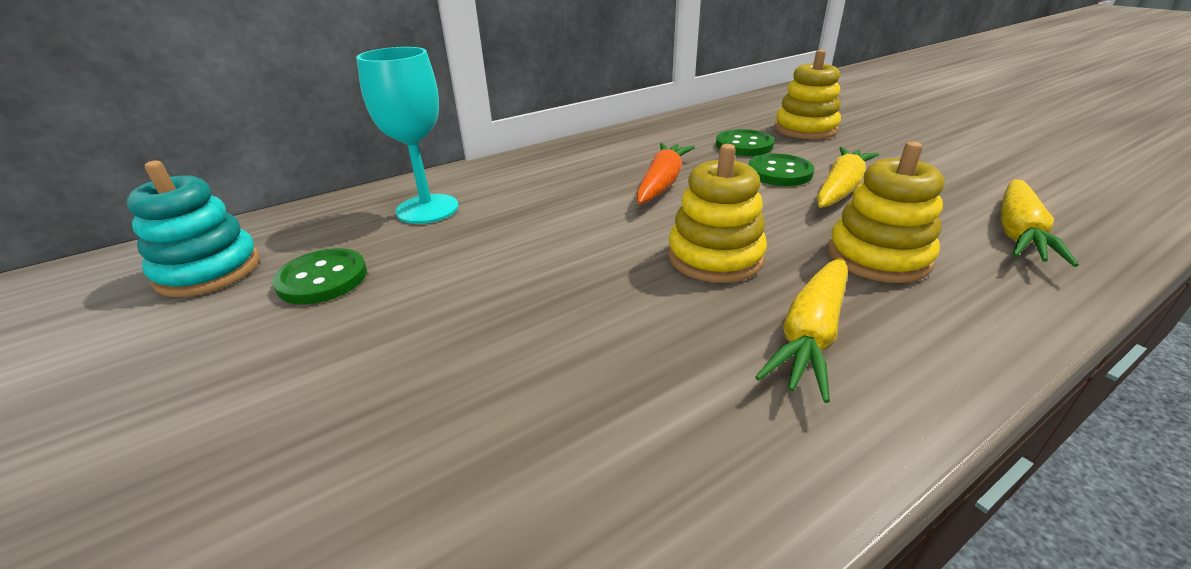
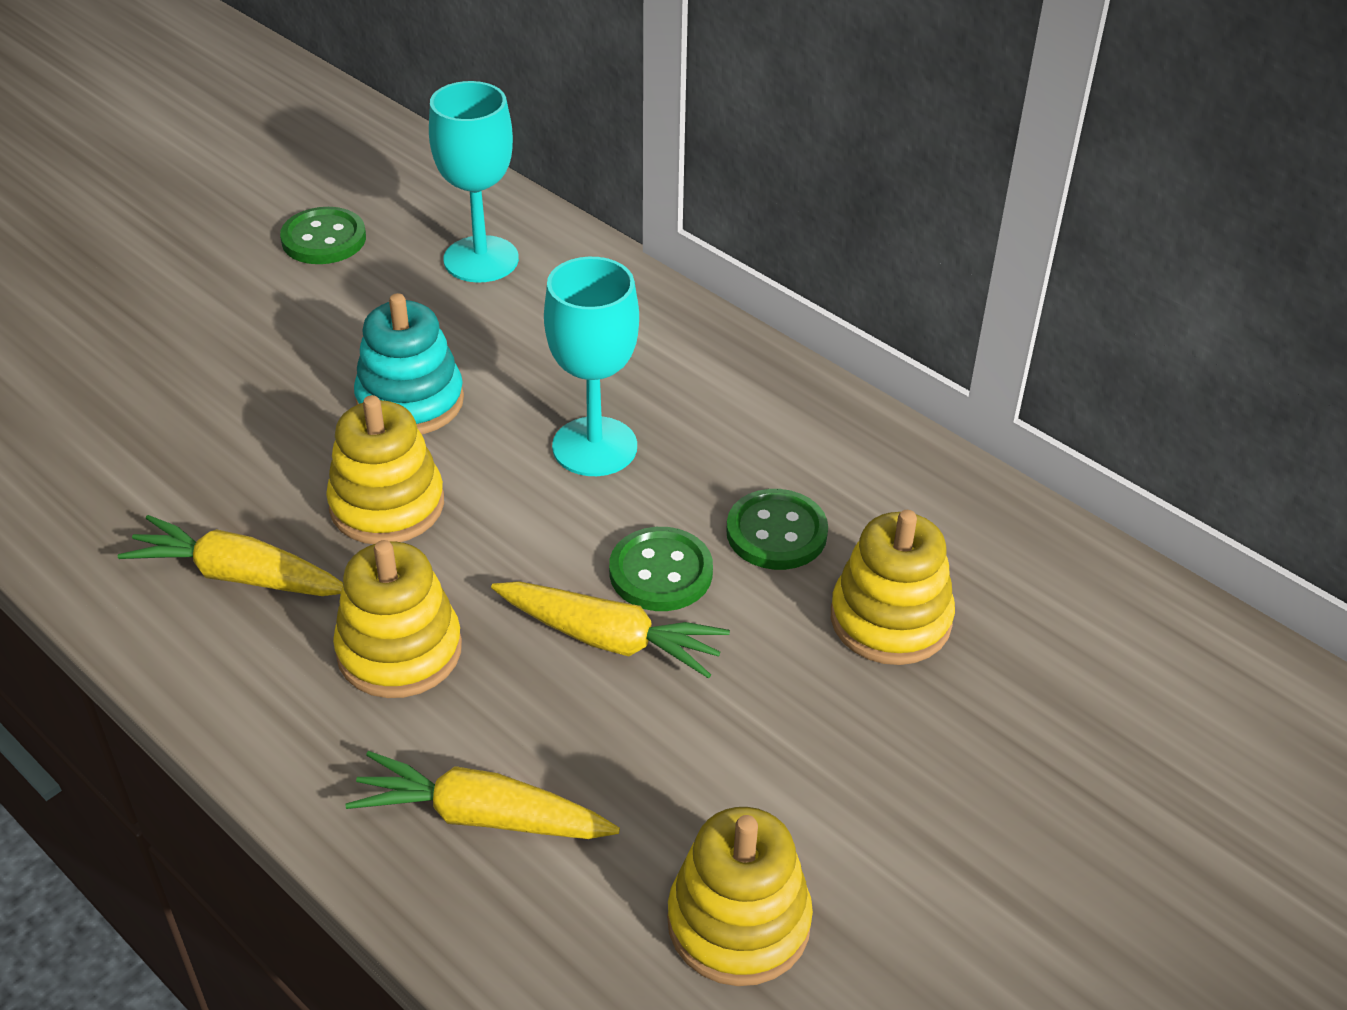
camera: 75 degrees right, 10 degrees up
turquoise stacking toy [127,161,260,297] -> turquoise stacking toy moved to [354,293,464,434]
orange carrot [636,143,695,204] -> turquoise goblet [544,257,639,476]
none -> yellow stacking toy [667,807,813,986]

